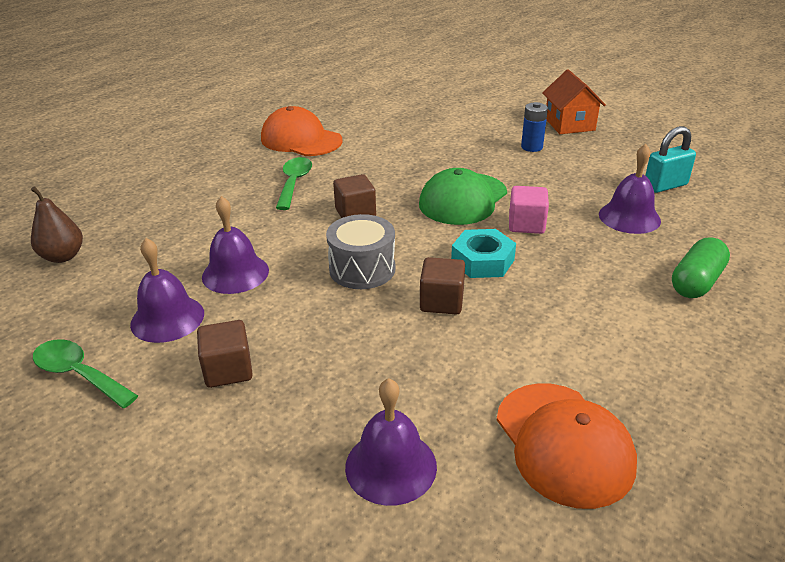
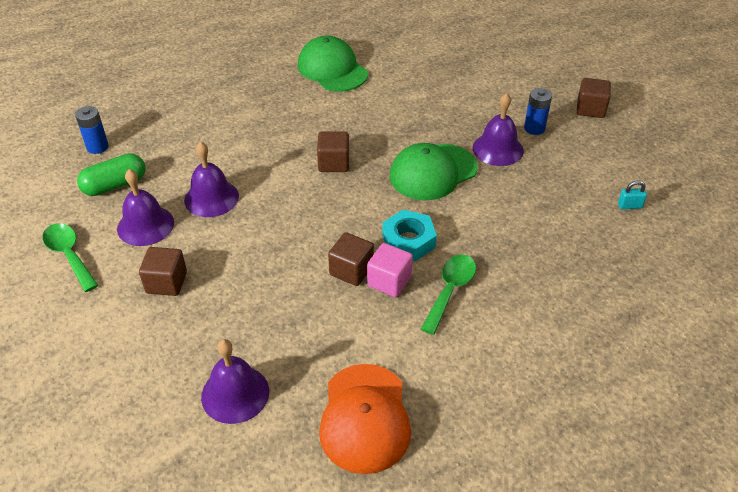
camera: 20 degrees right, 10 degrees up
brown pear [31,186,83,263] -> blue battery [75,106,109,154]
orange cap [261,106,343,156] -> green cap [298,36,368,92]
green spoon [276,157,312,210] -> green spoon moved to [421,254,476,335]
grey drum [326,214,395,289] -> none
pink cube [509,186,549,234] -> pink cube moved to [367,243,413,297]
orange house [542,69,606,134] -> brown cube [577,78,611,118]
purple bell [599,144,661,234] -> purple bell moved to [473,93,524,166]
turquoise padlock [645,126,696,193] -> turquoise padlock [618,180,647,209], size x0.54
green capsule [672,237,730,298] -> green capsule moved to [77,153,146,196]

